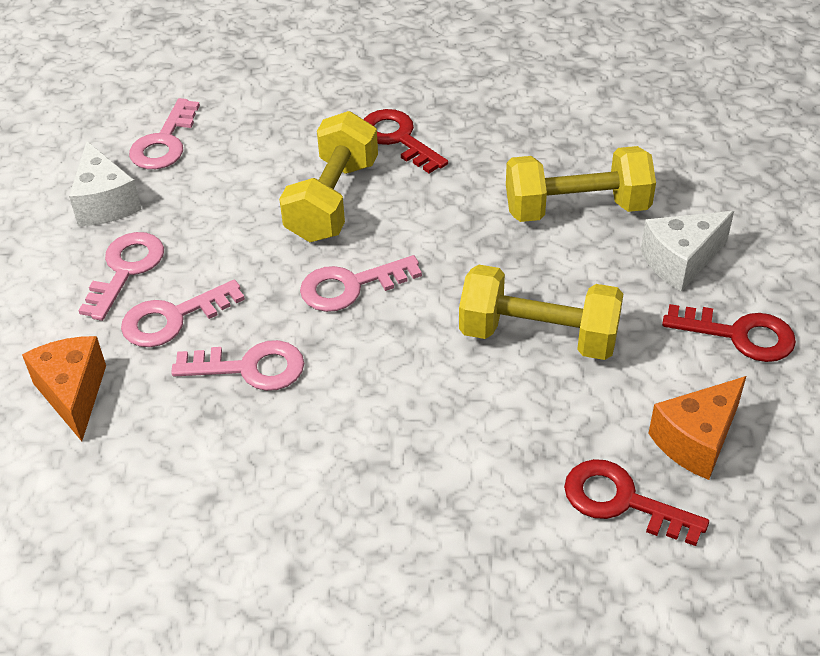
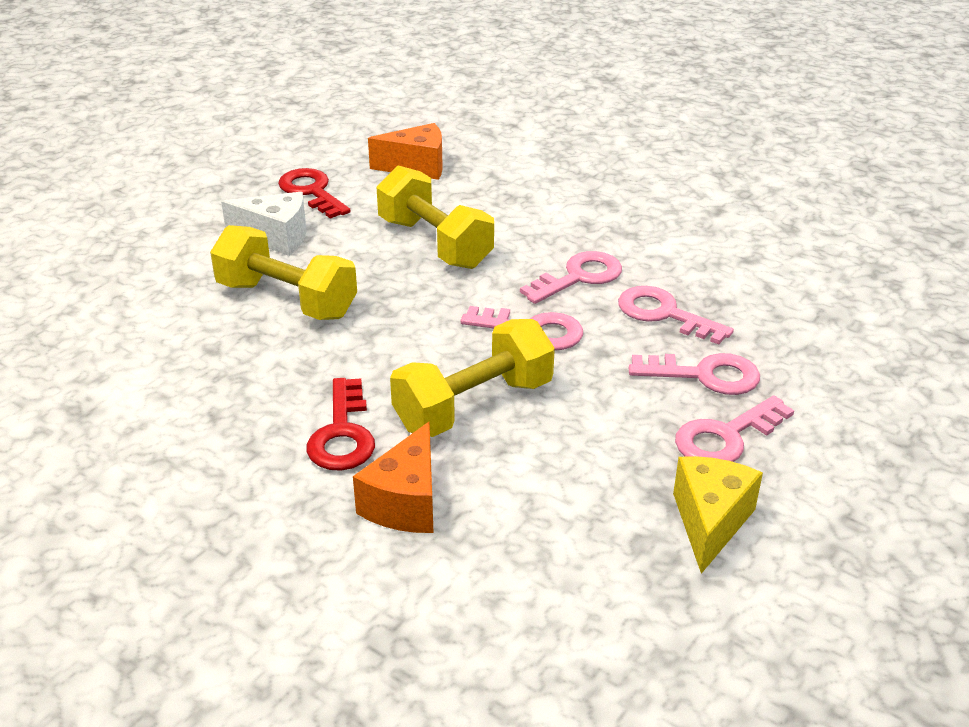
camera: 145 degrees left, 10 degrees down
orange cheese [22,336,106,441] -> orange cheese moved to [353,422,434,533]
white cheese [69,141,142,226] -> yellow cheese [673,456,763,574]
pink key [129,98,200,169] -> pink key moved to [520,251,622,304]
red key [564,459,709,546] -> none

